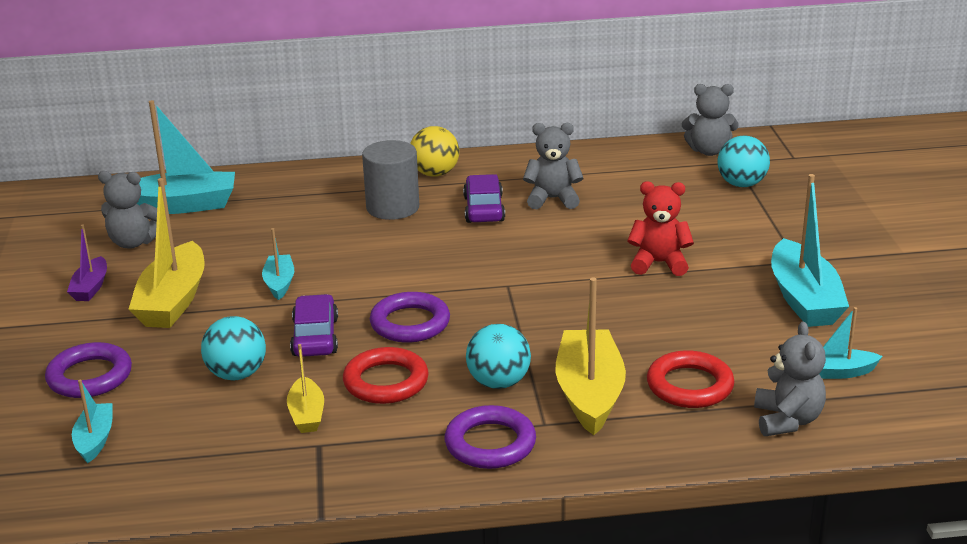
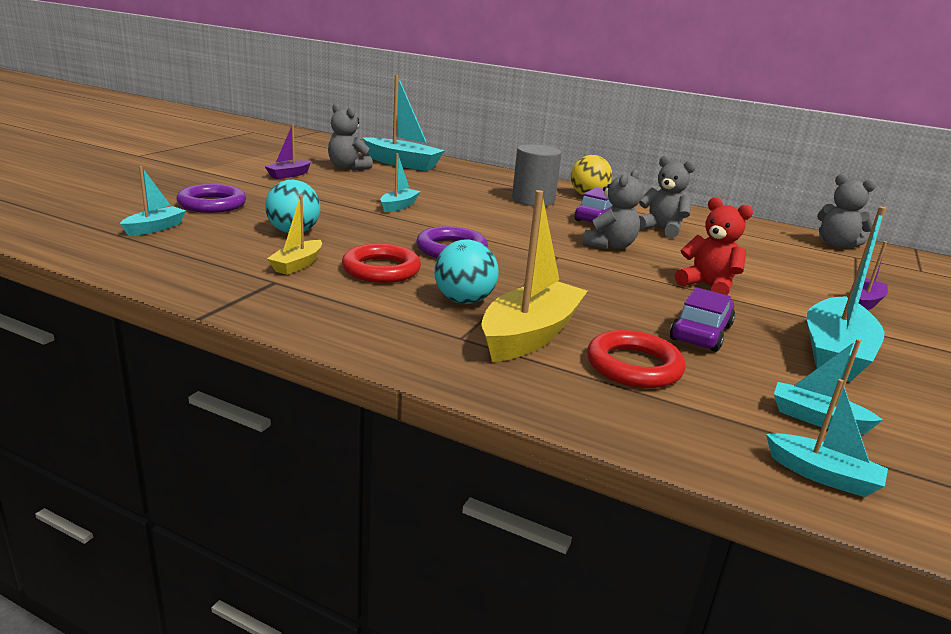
camera: 30 degrees right, 5 degrees down
yellow boat [128,178,205,328] -> none
purple car [290,294,338,357] -> purple car moved to [670,287,735,352]
purple ring [445,405,536,469] -> none
turquoise ball [718,136,770,187] -> none
grey teddy bear [754,322,826,436] -> grey teddy bear moved to [583,169,643,250]
none -> turquoise boat [766,379,888,497]
none -> purple boat [851,241,888,310]

